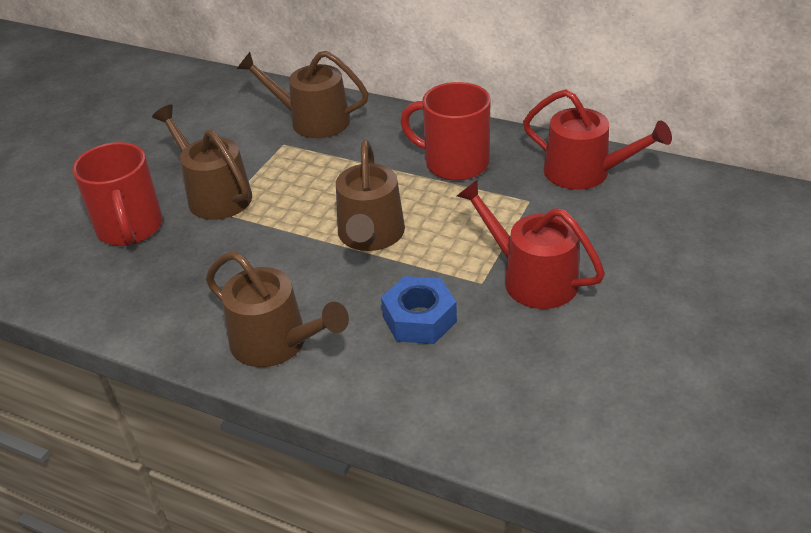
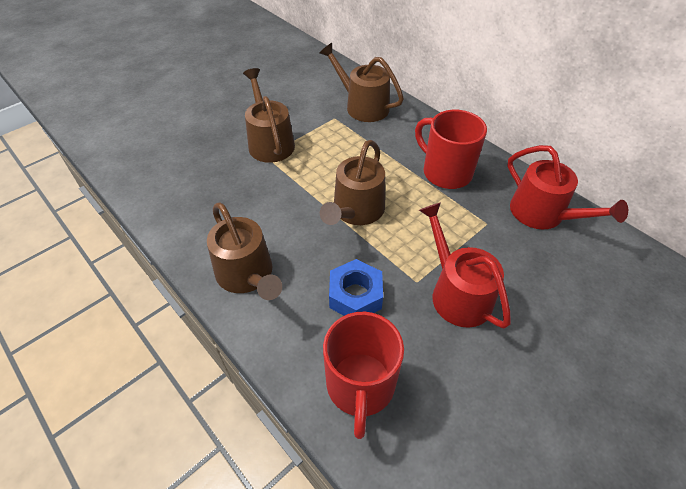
camera: 20 degrees right, 10 degrees up
red mug [72,142,162,246] -> red mug moved to [323,312,404,439]

